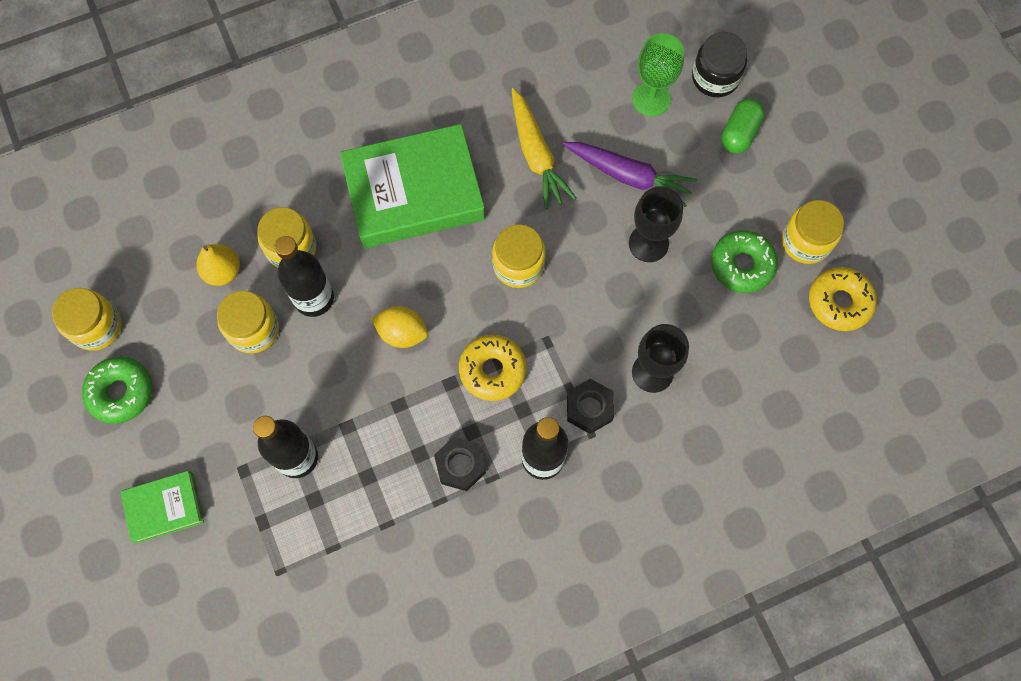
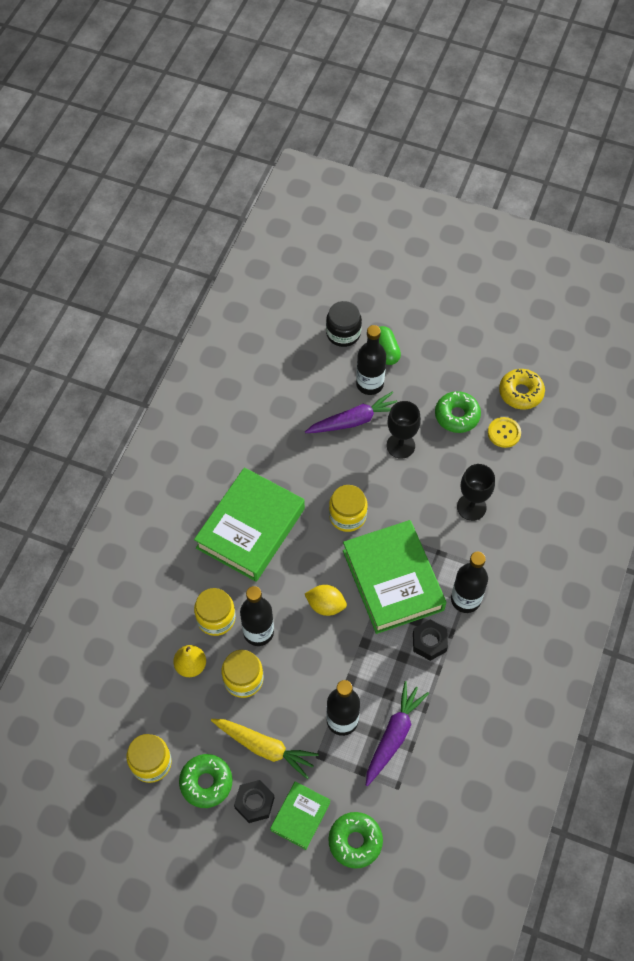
camera: 45 degrees left, 10 degrees down
yellow lemon [371,306,428,348] -> yellow lemon turned 45 degrees clockwise [305,585,347,616]
yellow donut [459,335,527,401] -> green book [343,520,446,634]
yellow carrot [511,88,576,210] -> yellow carrot moved to [211,719,319,779]
black nut [567,379,614,434] -> black nut moved to [234,780,274,823]
green goblet [632,33,684,116] -> none
yellow jar [782,200,844,264] -> none
none -> green donut [328,812,383,868]
none -> black bottle [356,325,386,395]
none -> purple carrot [366,681,429,786]
none -> yellow button [488,417,521,448]

